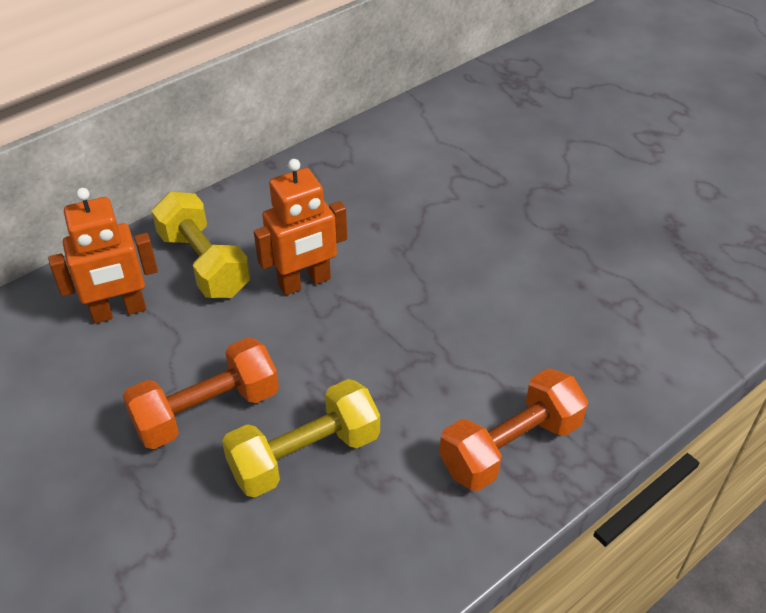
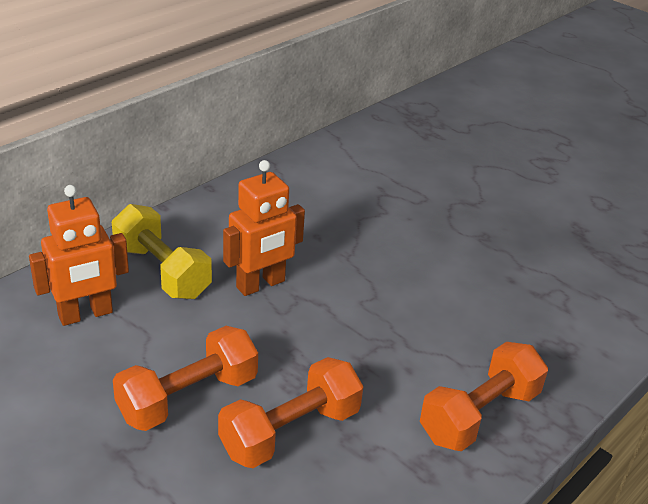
camera: 10 degrees left, 10 degrees down
yellow dumbbell [222,379,380,498] -> orange dumbbell [218,357,364,468]

